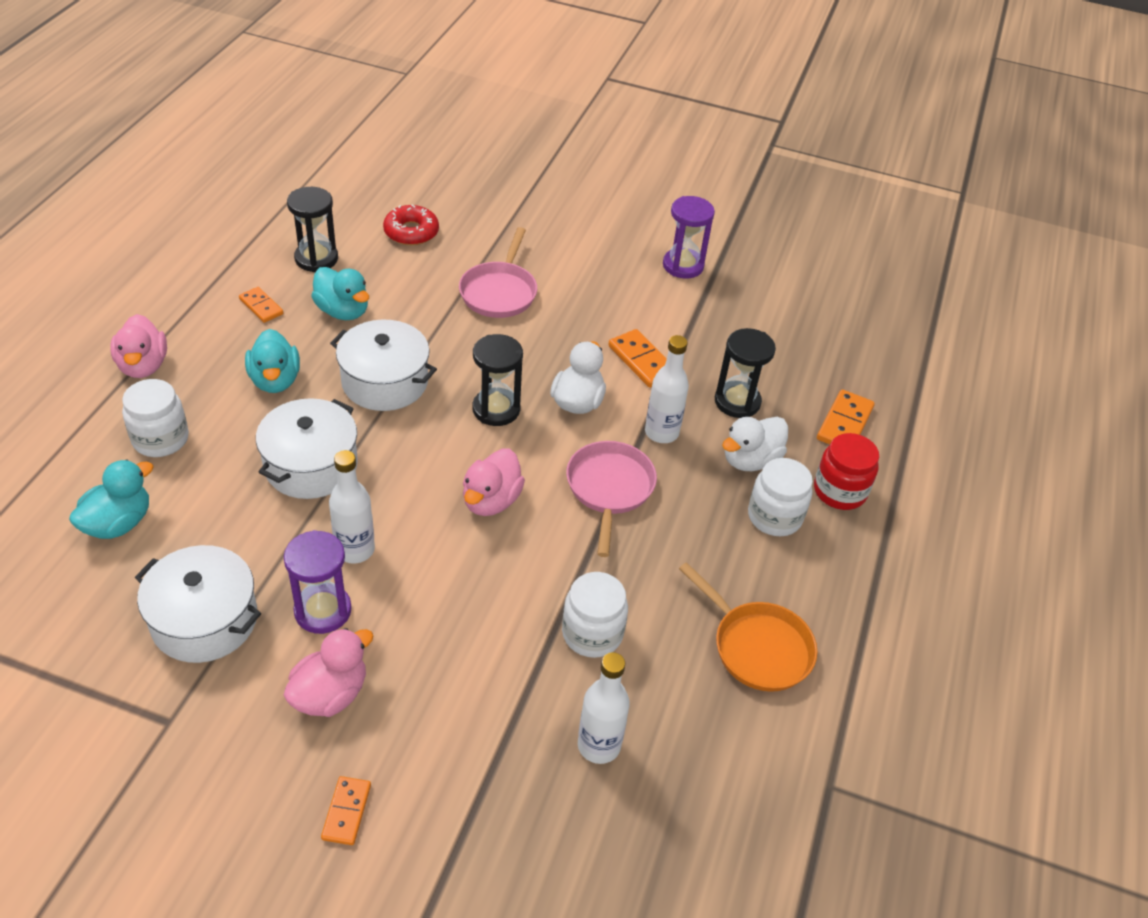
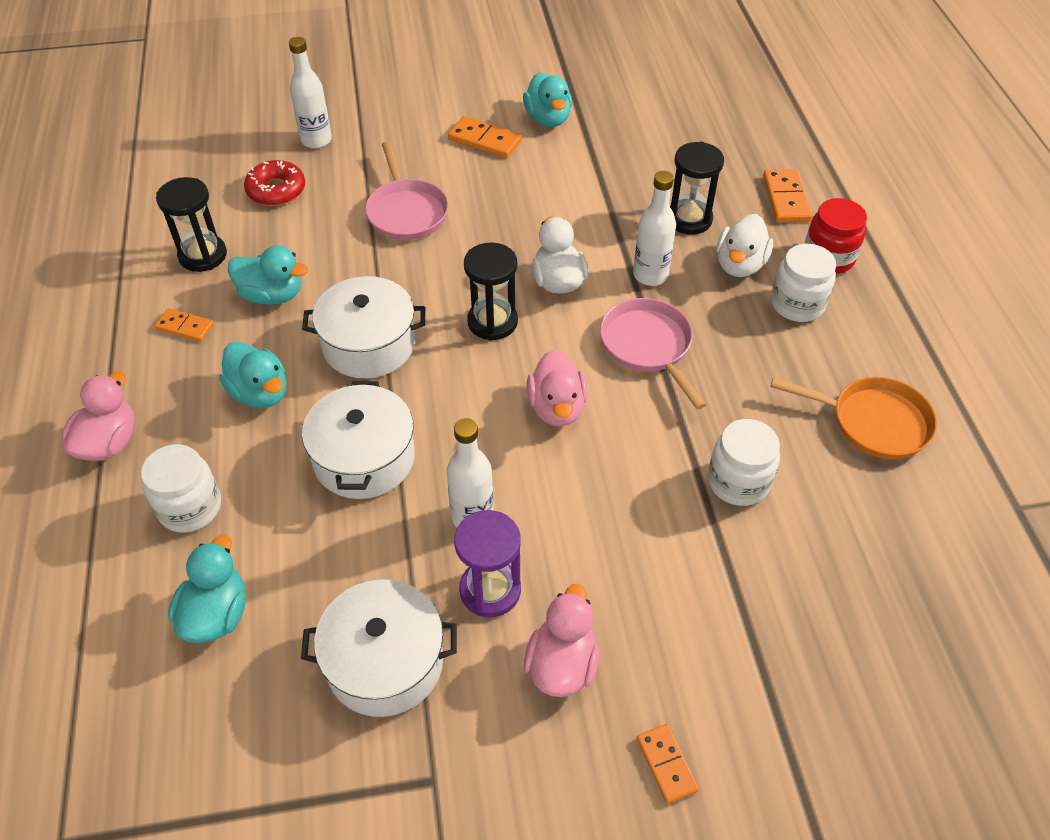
camera: 25 degrees left, 5 degrees up
pink duck [110,314,167,378] -> pink duck turned 120 degrees counterclockwise [62,372,135,461]
white bottle [578,652,630,764] -> white bottle moved to [289,37,332,148]
orange domino [608,329,667,388] -> orange domino moved to [448,116,522,158]
purple hourglass [663,196,715,279] -> turquoise duck [523,72,572,127]

